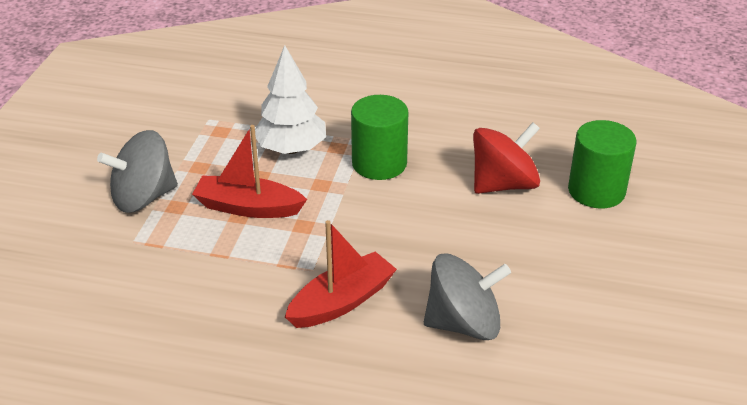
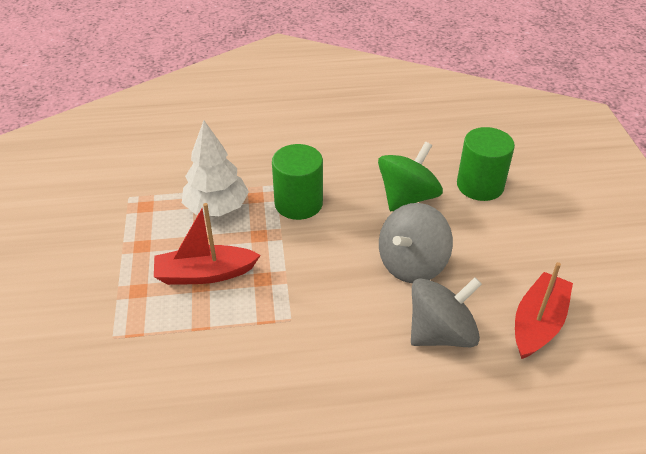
camera: 20 degrees left, 5 degrees up
grey spinning top [97,130,178,213] -> grey spinning top moved to [379,203,453,283]
red boat [285,220,397,328] -> red boat moved to [515,262,573,359]
red spinning top [473,122,540,194] -> green spinning top [378,142,443,211]

